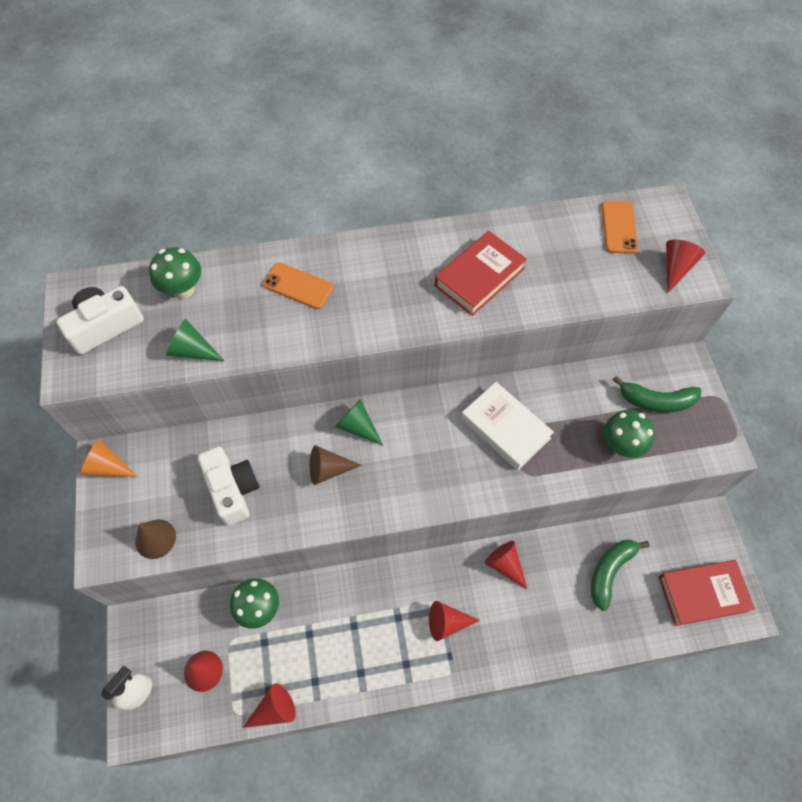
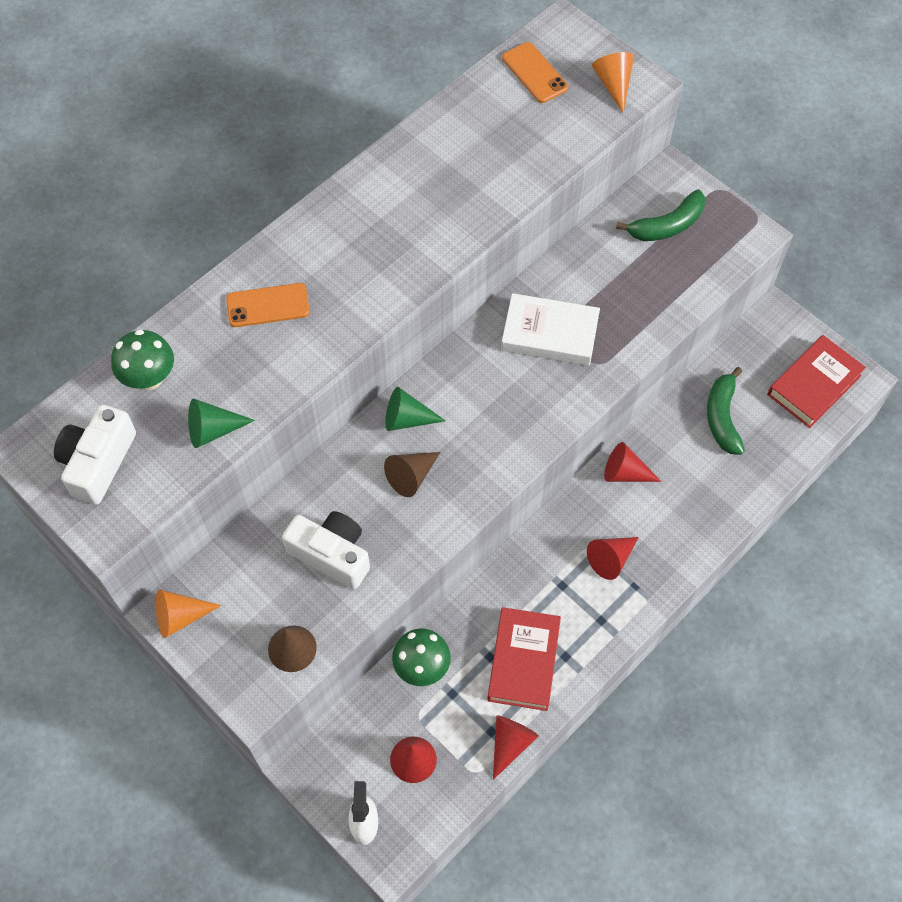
camera: 35 degrees left, 0 degrees up
red book [435,231,527,316] -> red book moved to [487,607,561,711]
green mushroom [604,410,655,458] -> none
red cone [666,239,705,293] -> orange cone [592,52,634,113]

